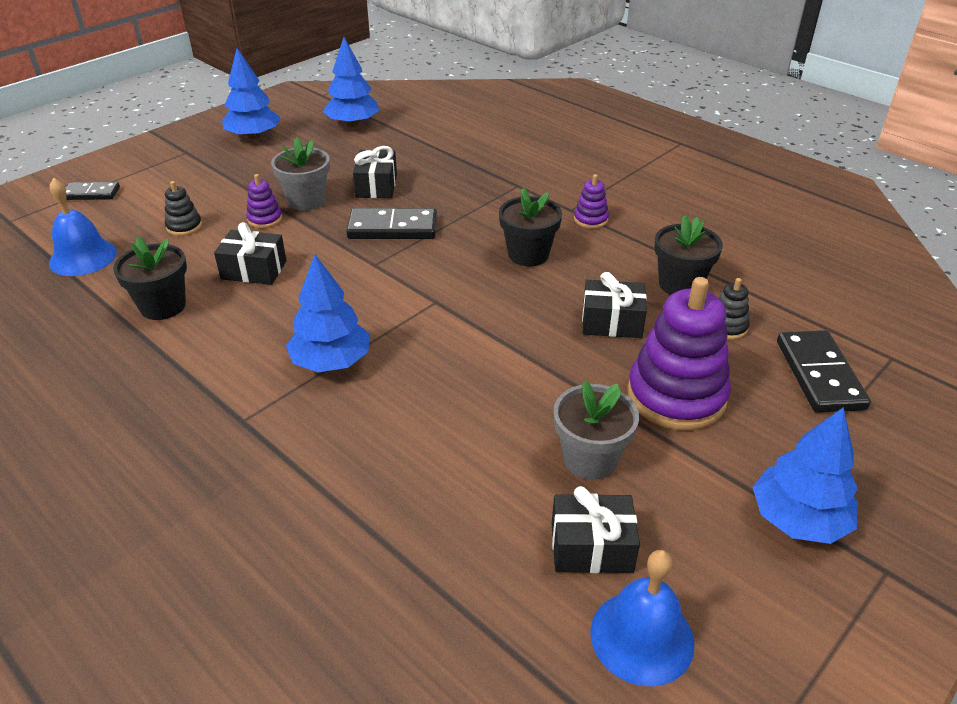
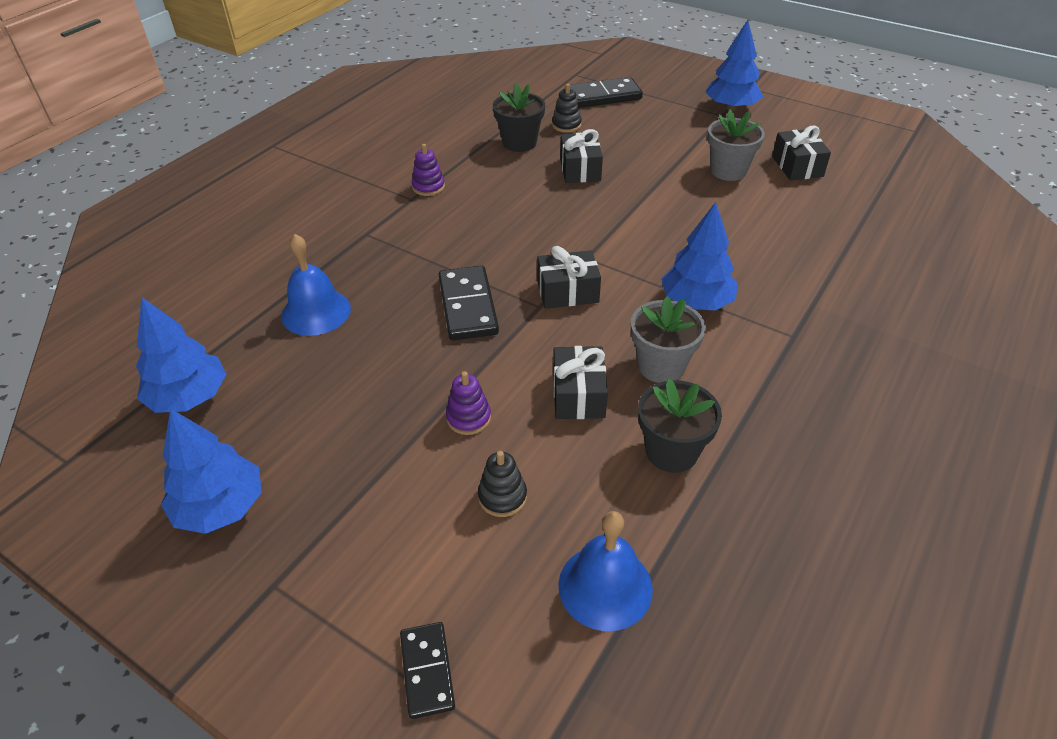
camera: 100 degrees left, 5 degrees up
grey flower pot [271,137,330,211] -> grey flower pot moved to [631,296,706,383]
black gift [353,146,397,198] -> black gift moved to [537,246,601,309]
black flower pot [499,188,562,266] -> none
blue bell [590,550,695,687] -> blue bell moved to [281,234,351,336]
purple stacking toy [627,277,731,430] -> none

